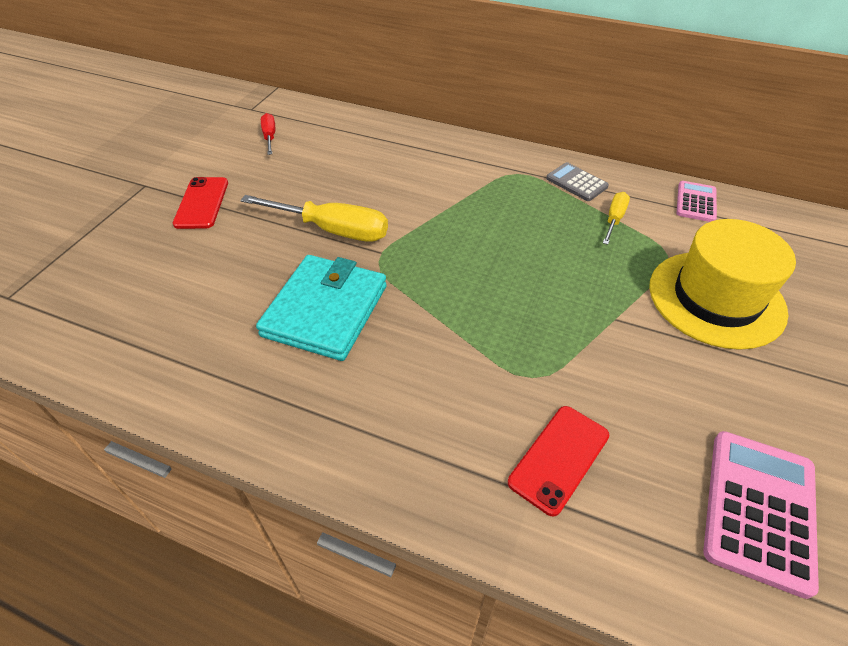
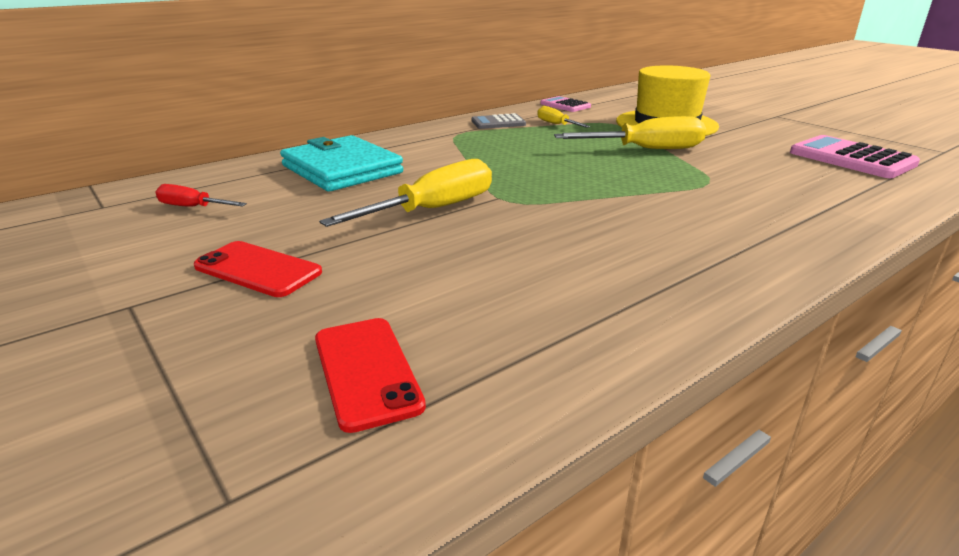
camera: 60 degrees left, 20 degrees down
turquoise wallet [256,255,387,361] -> turquoise wallet moved to [280,135,403,191]
red phone [508,406,609,516] -> red phone moved to [315,318,426,433]
none -> yellow screwdriver [554,116,706,149]

